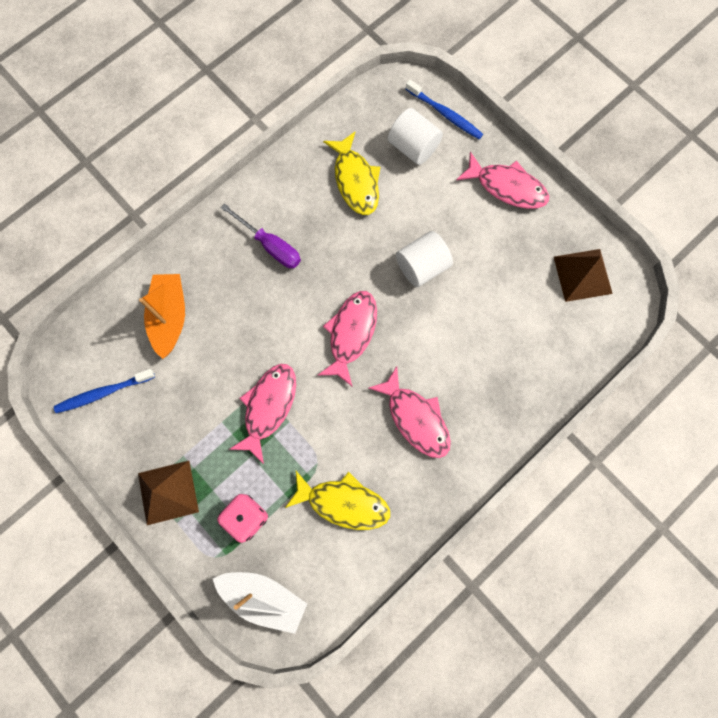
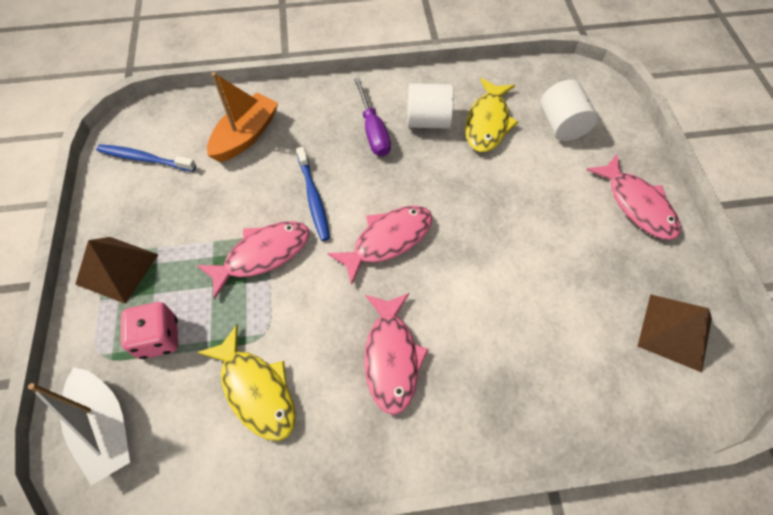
camera: 35 degrees right, 15 degrees down
white cylinder [396,231,453,287] -> white cylinder moved to [407,83,454,129]
blue toothbrush [406,79,483,139] -> blue toothbrush moved to [297,147,330,241]

